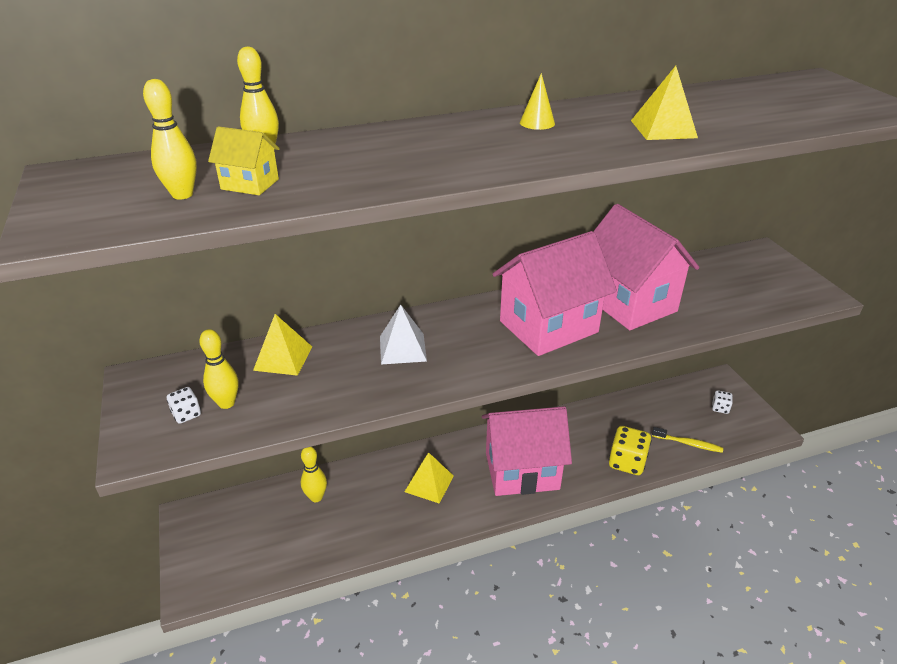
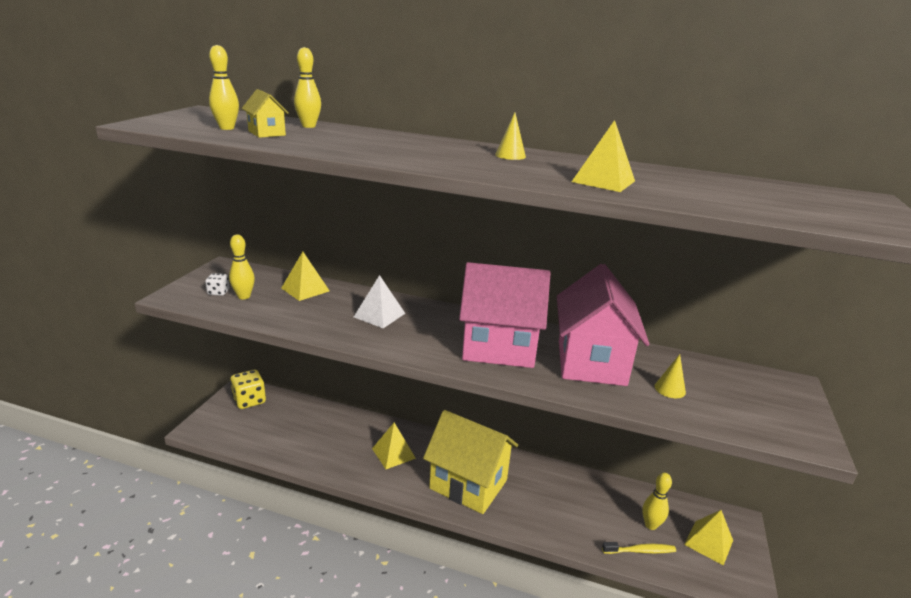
camera: 35 degrees right, 10 degrees down
yellow bowling pin [301,447,327,502] -> yellow bowling pin moved to [642,473,672,530]
pink house [482,406,572,496] -> yellow house [423,410,518,514]
yellow dice [609,426,652,475] -> yellow dice moved to [230,370,266,409]
yellow toothbrush [652,427,723,453] -> yellow toothbrush turned 60 degrees counterclockwise [602,542,676,554]
white dice [712,390,733,414] -> yellow pyramid [684,510,733,566]
none -> yellow cone [655,354,686,398]

